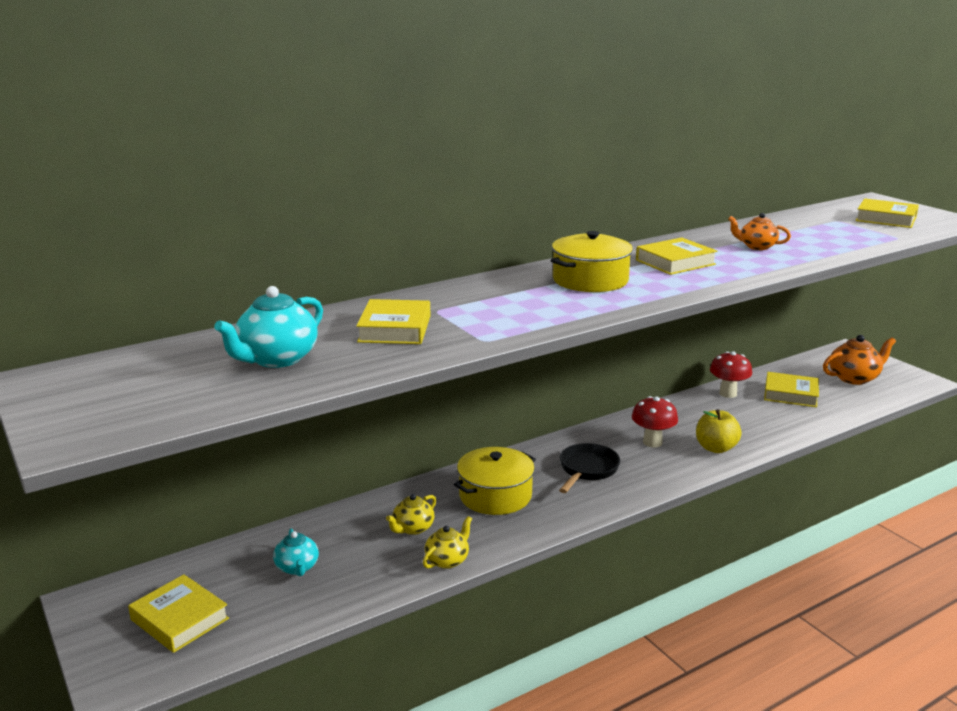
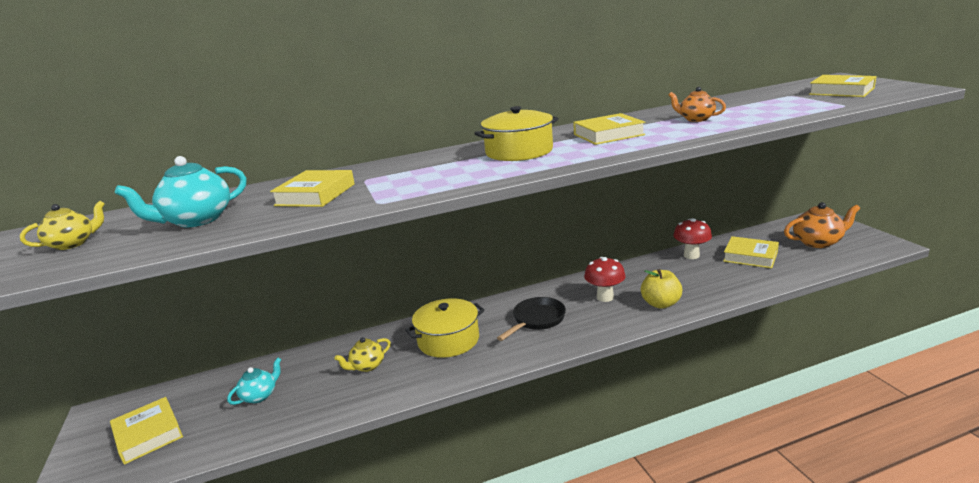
camera: 15 degrees right, 0 degrees up
turquoise teapot [273,528,319,576] -> turquoise teapot turned 135 degrees counterclockwise [227,358,281,405]
yellow teapot [423,516,472,569] -> yellow teapot moved to [20,201,105,250]

